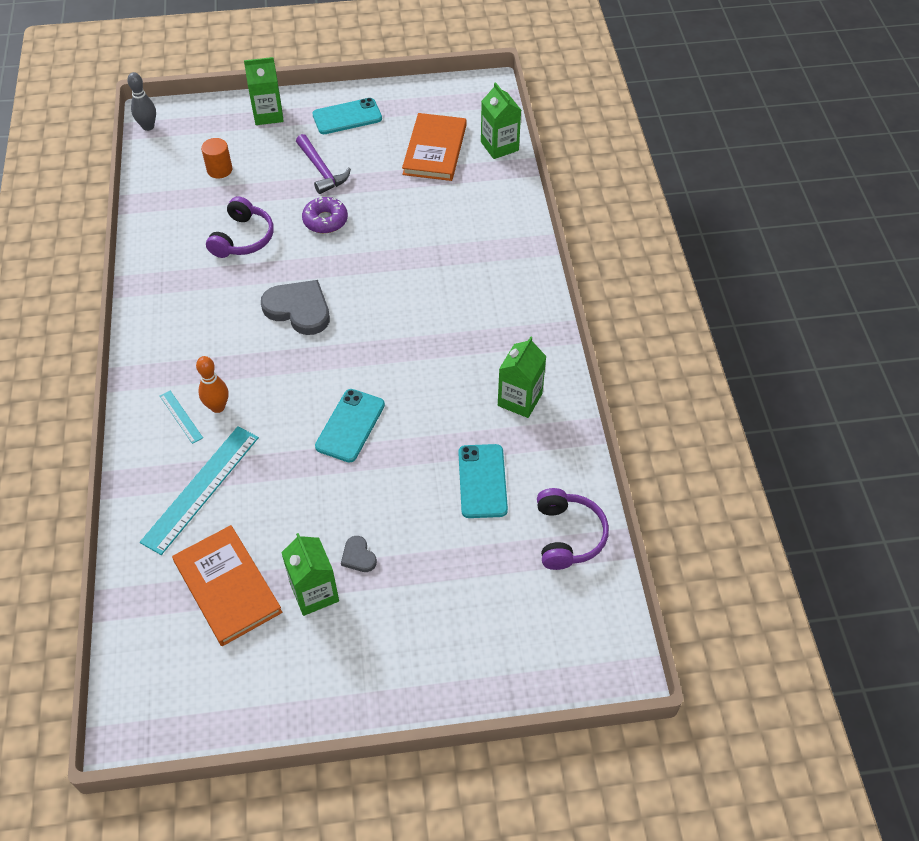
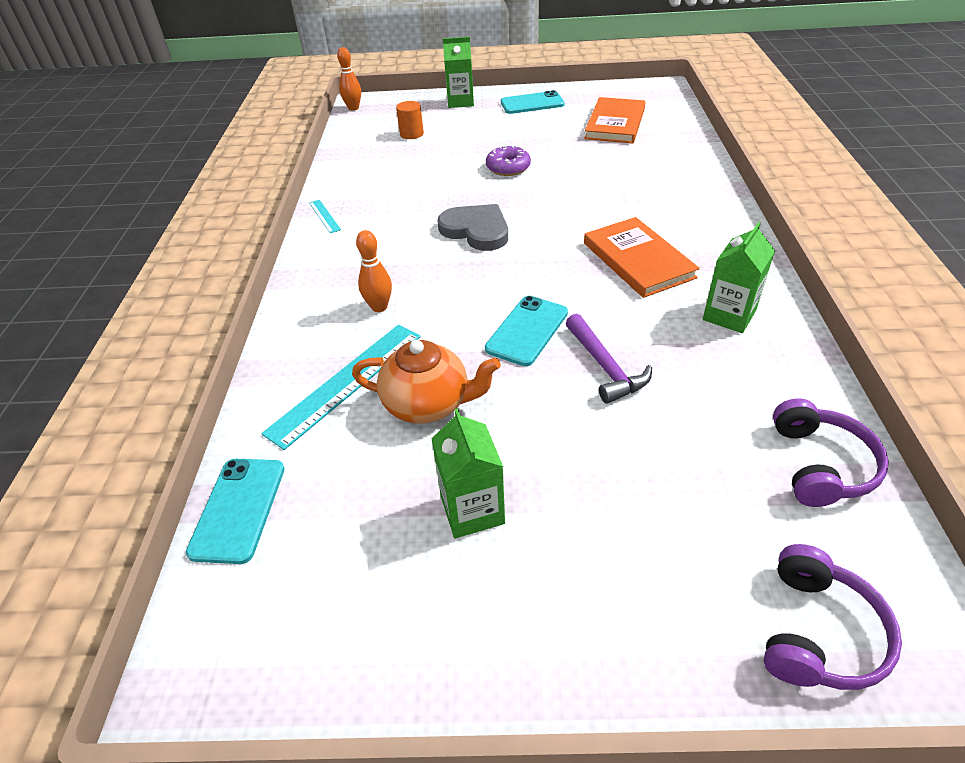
camera: 10 degrees right, 10 degrees down
grey bowling pin [127,72,156,131] -> orange bowling pin [337,47,361,111]
turquoise ruler [160,391,203,444] -> turquoise ruler moved to [309,200,341,233]
orange book [172,525,282,646] -> orange book moved to [584,217,700,298]
purple headphones [206,196,274,258] -> purple headphones moved to [764,544,902,690]
purple hammer [296,134,351,194] -> purple hammer moved to [566,314,652,404]
grey heart [341,536,377,572] -> none
turquoise phone [458,444,508,518] -> turquoise phone moved to [186,459,285,564]
green carton [481,82,521,159] -> none
none -> orange teapot [352,340,501,423]

